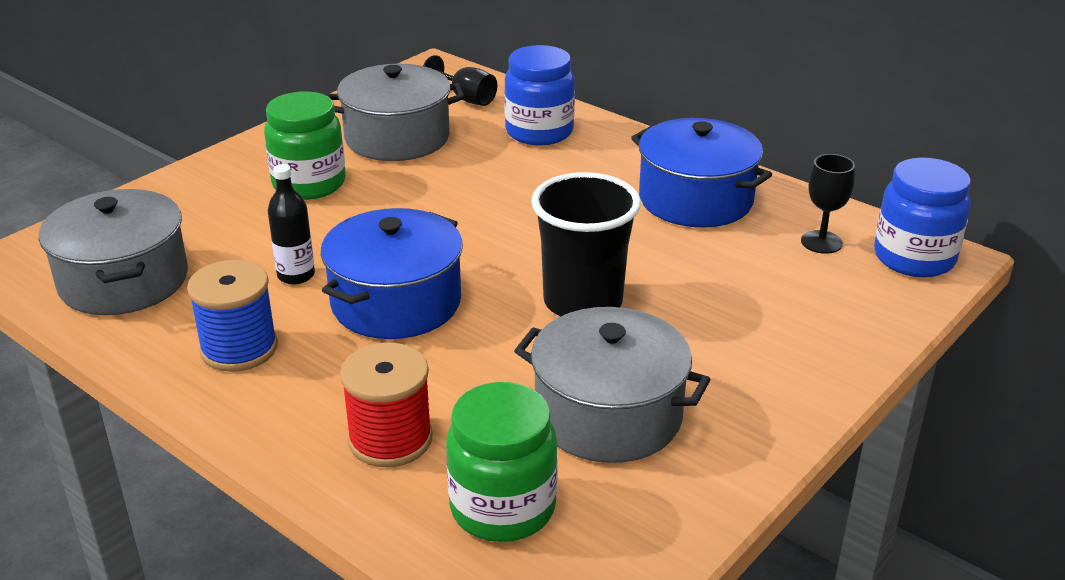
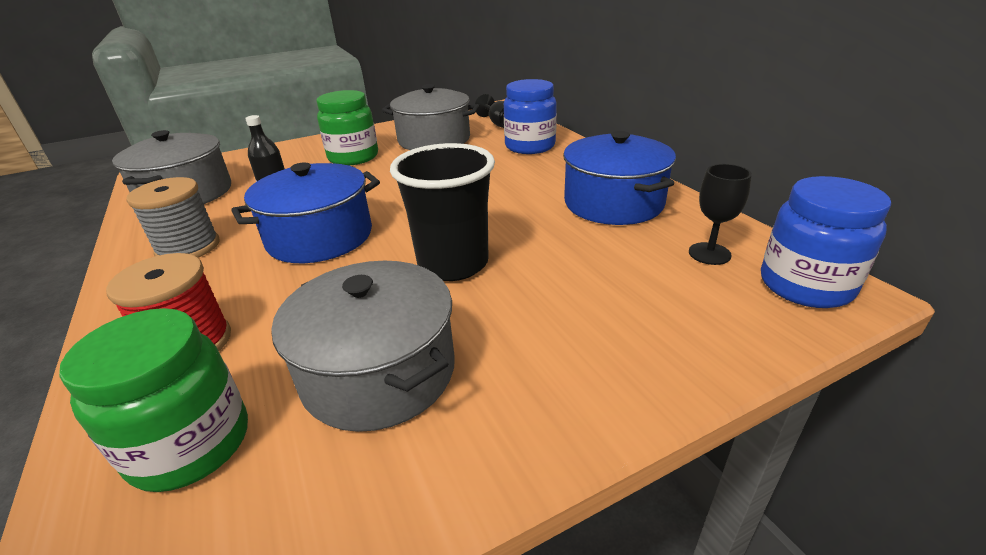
camera: 25 degrees right, 0 degrees up
blue spool [187,260,278,372] -> grey spool [126,177,219,258]

